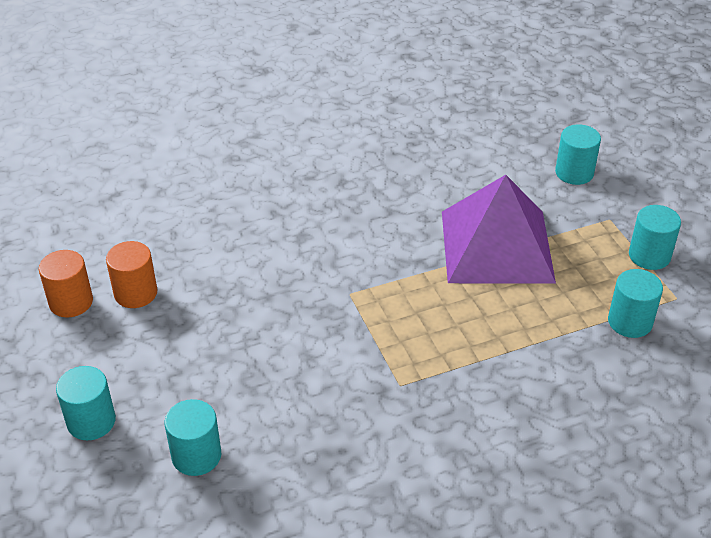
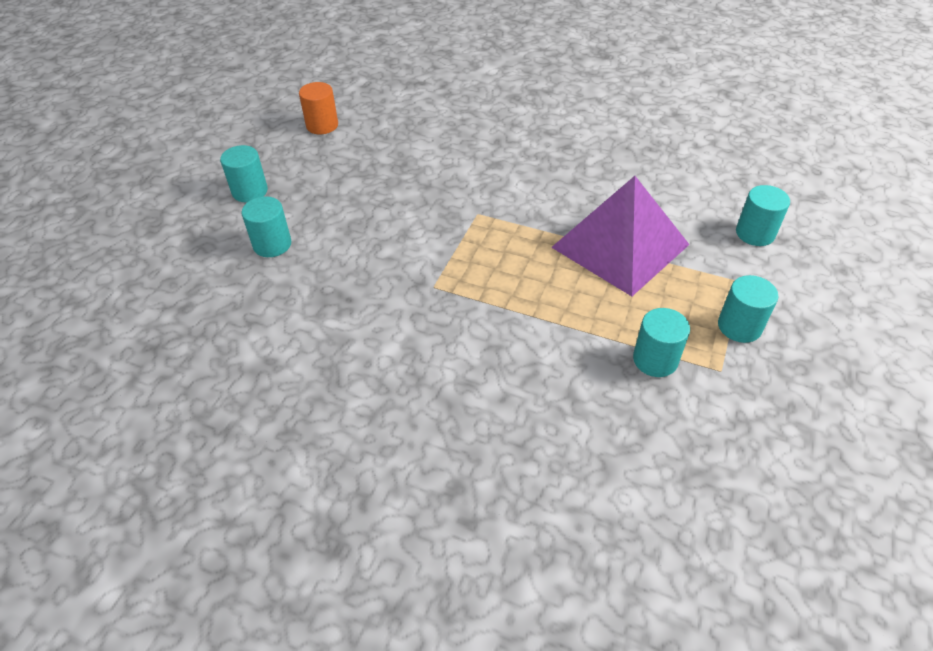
camera: 45 degrees right, 5 degrees up
orange cylinder [106,241,157,308] -> none

